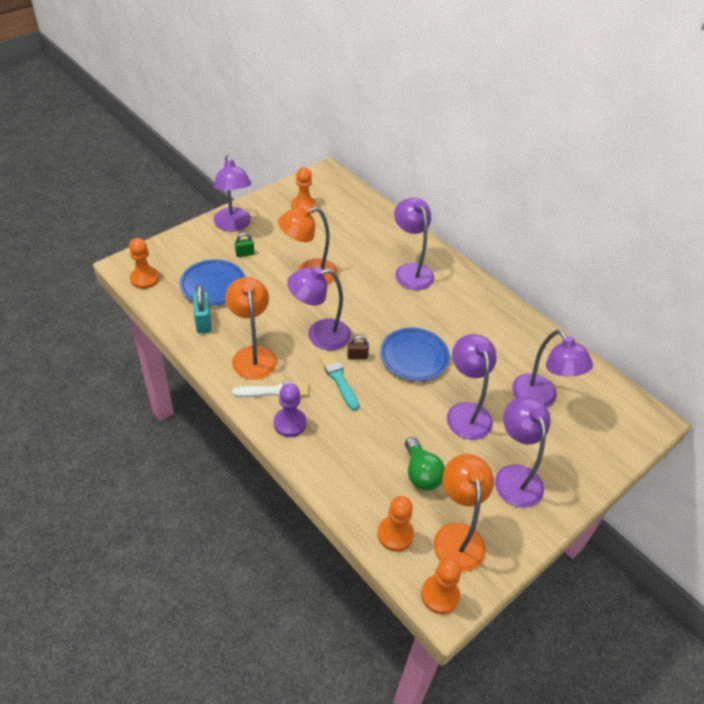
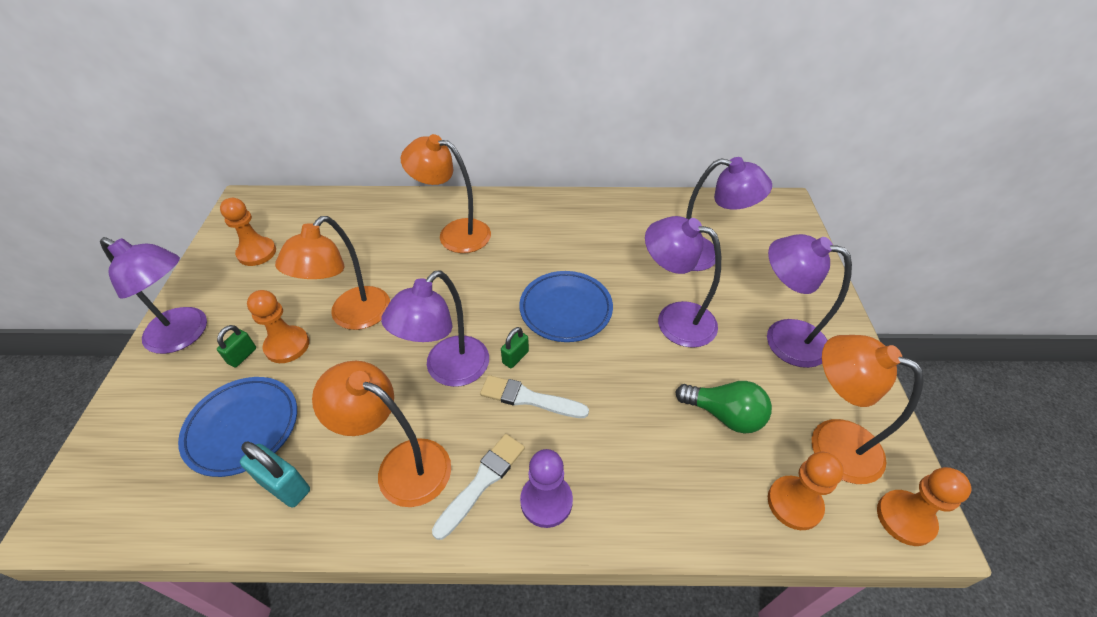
camera: 45 degrees left, 0 degrees up
orange pawn [129,238,159,289] -> orange pawn moved to [247,290,309,363]
turquoise brush [319,352,359,411] -> white brush [480,375,589,418]
brown padlock [347,336,369,360] -> green padlock [501,327,529,368]
purple lamp [394,197,434,290] -> orange lamp [401,134,491,253]

